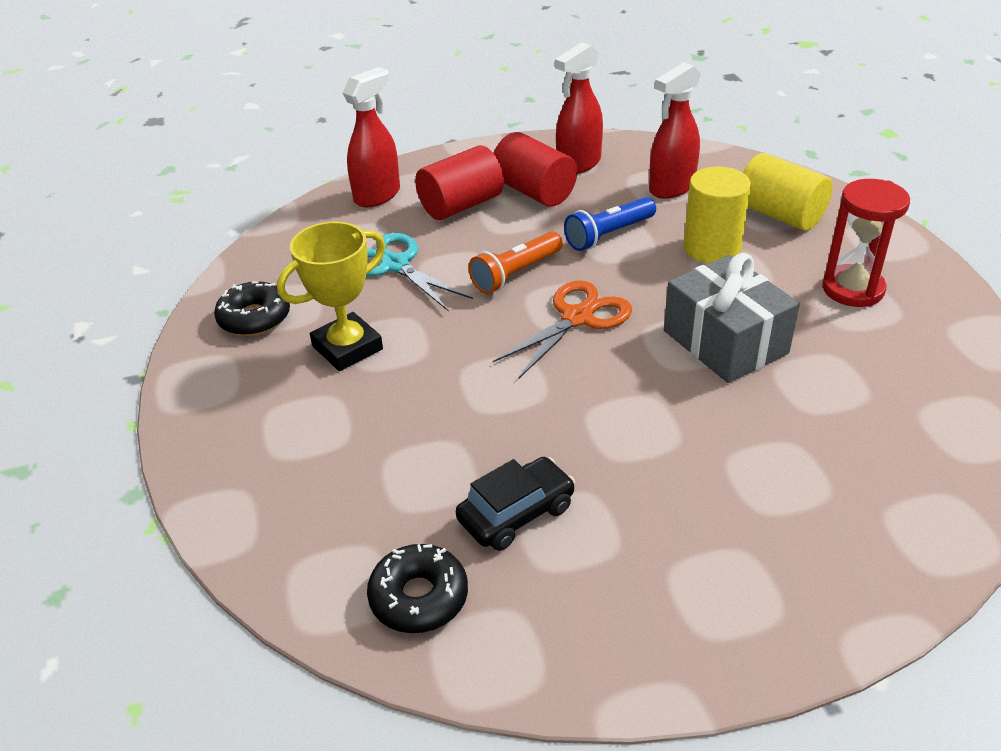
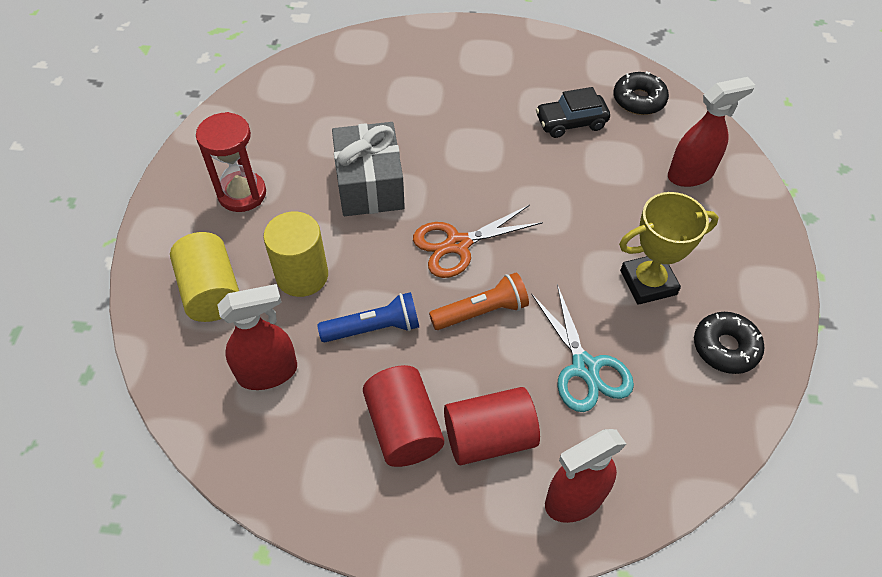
camera: 160 degrees left, 15 degrees up
red spray bottle [555,42,603,174] -> red spray bottle moved to [668,77,755,187]

